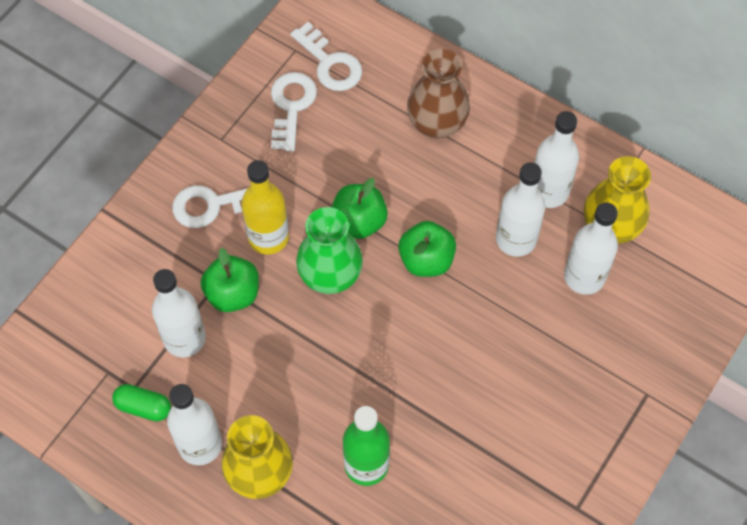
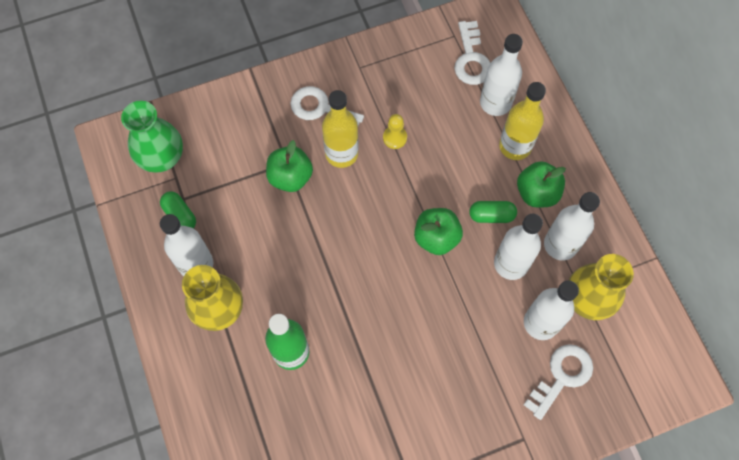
camera: 35 degrees right, 5 degrees up
white bottle [152,269,206,357] -> white bottle moved to [480,34,523,116]
white key [271,72,317,152] -> white key moved to [524,344,593,420]
green vase [296,207,363,294] -> green vase moved to [121,101,183,172]
green apple [332,178,388,239] -> green apple moved to [517,161,566,207]
brown vase [407,49,470,139] -> yellow bottle [499,82,546,160]
none -> yellow pawn [383,114,407,149]
none -> green capsule [469,201,517,223]

